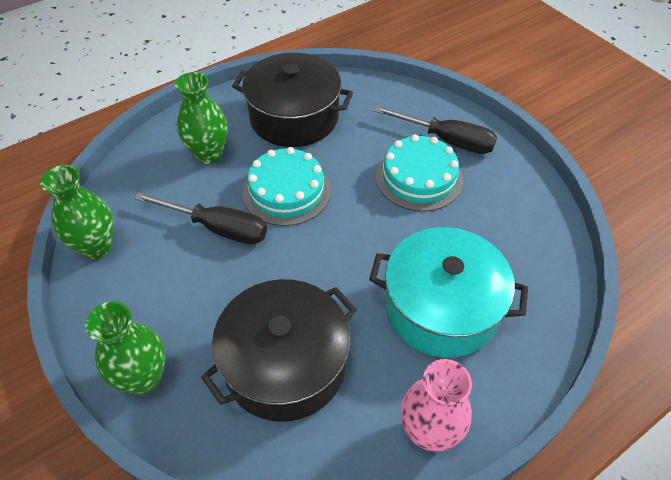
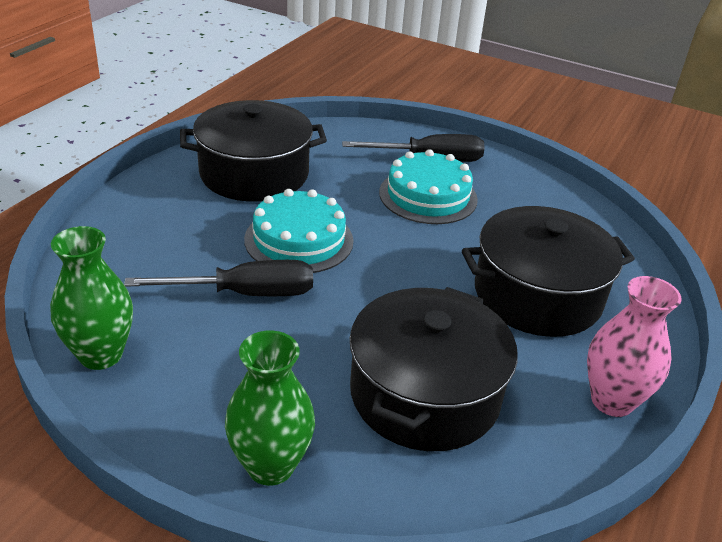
camera: 30 degrees left, 15 degrees down
green vase [175,72,227,164] -> none
turquoise pot [369,227,528,358] -> black pot [462,206,635,337]

